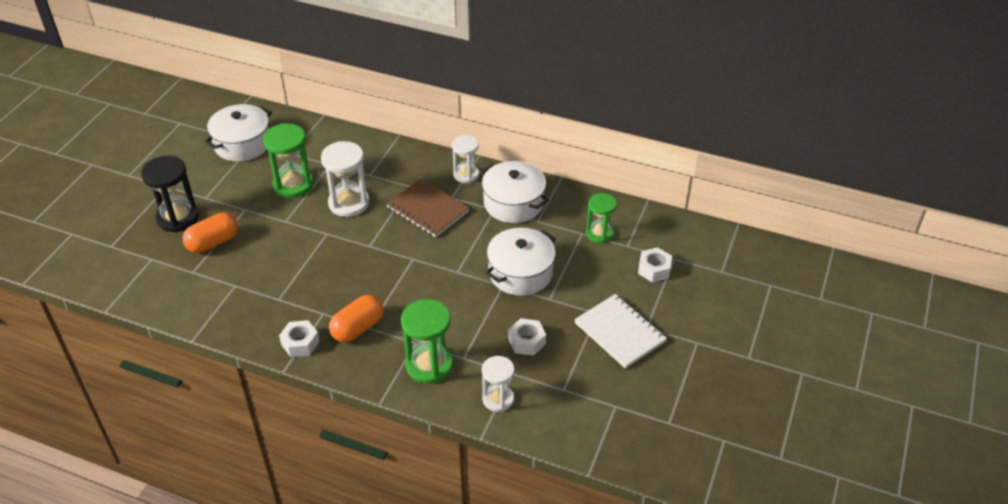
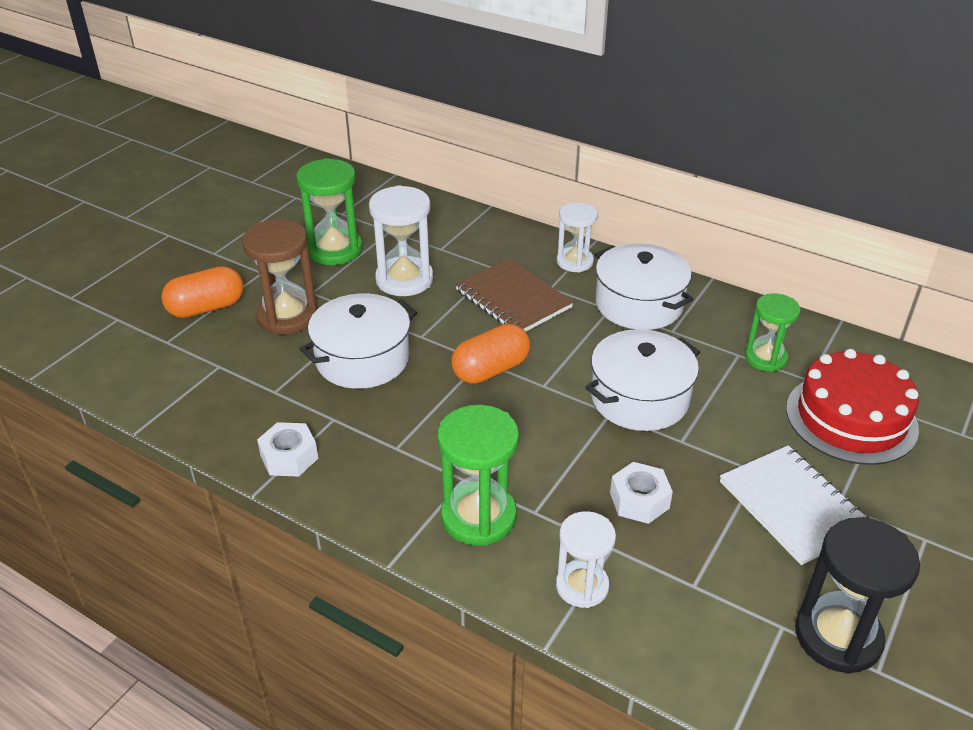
camera: 10 degrees right, 5 degrees down
black hourglass [141,156,199,232] -> black hourglass moved to [795,517,920,674]
white pot [204,104,272,162] -> white pot moved to [300,294,417,389]
orange capsule [329,295,384,342] -> orange capsule moved to [451,324,531,384]
white nut [638,247,672,282] -> red cake [786,349,919,465]
none -> brown hourglass [242,219,317,335]

